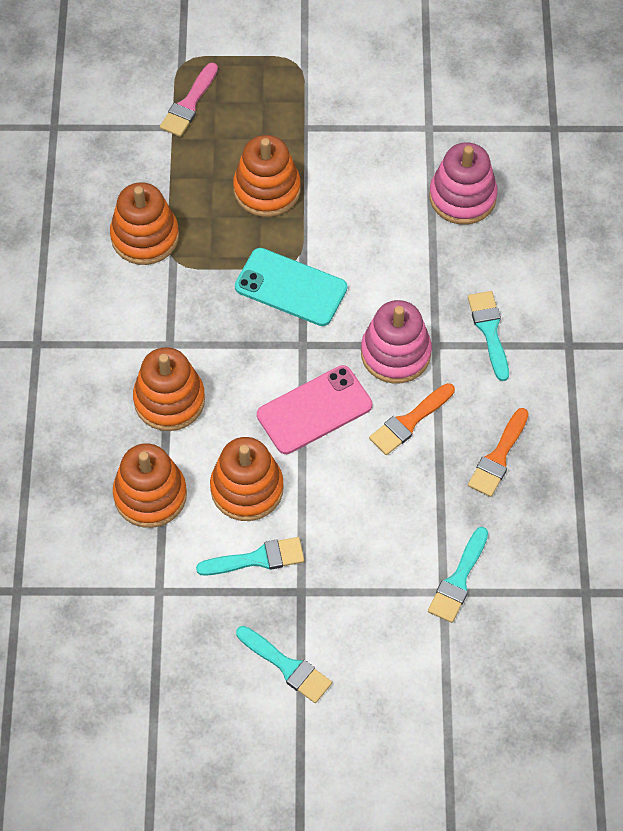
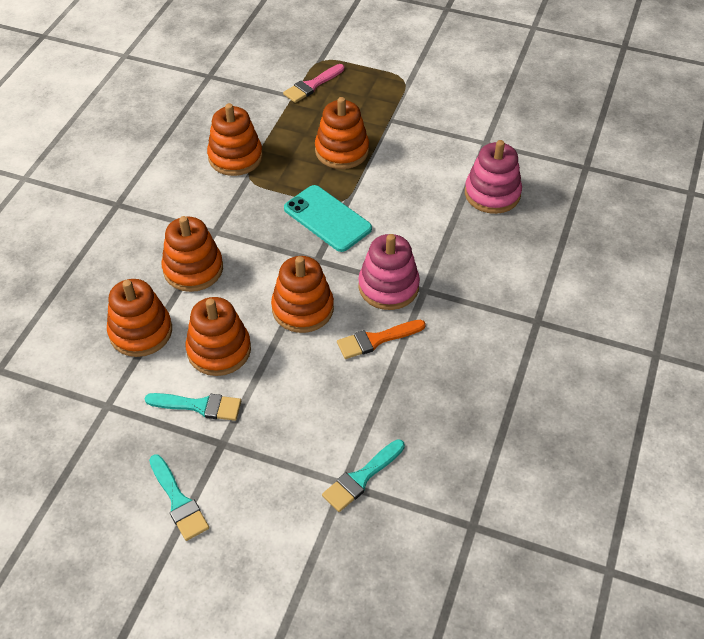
camera: 20 degrees right, 10 degrees down
pink phone [257,365,372,454] -> orange stacking toy [271,256,334,333]
turquoise brush [468,291,509,381] -> none
orange brush [468,408,529,497] -> none

